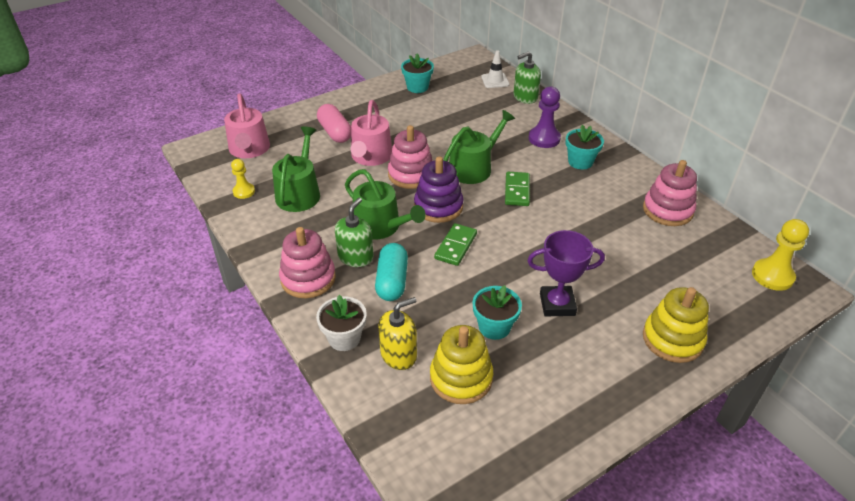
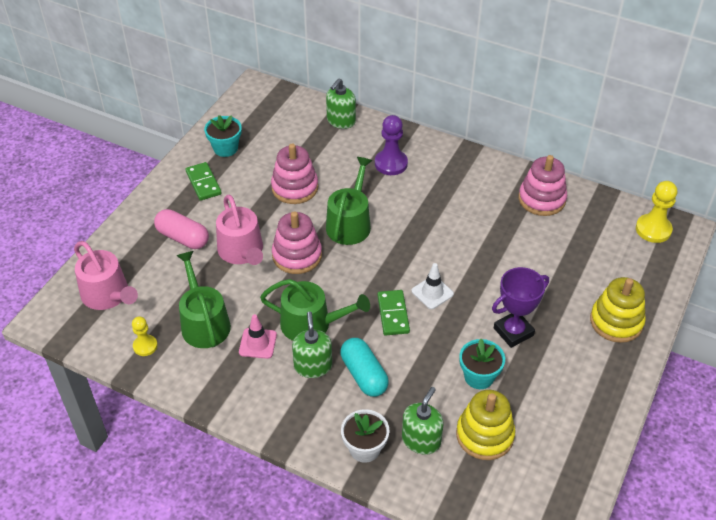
camera: 30 degrees left, 5 degrees up
pink stacking toy [279,227,336,298] -> pink stacking toy moved to [271,144,318,204]
yellow soap dispenser [378,297,417,370] -> green soap dispenser [402,387,443,455]
purple stacking toy [414,157,464,223] -> none
white traffic cone [481,50,509,88] -> white traffic cone moved to [412,263,454,309]
green domino [505,172,530,206] -> green domino moved to [185,162,221,201]
turquoise flower pot [566,124,604,169] -> none
none -> pink traffic cone [239,314,277,359]

